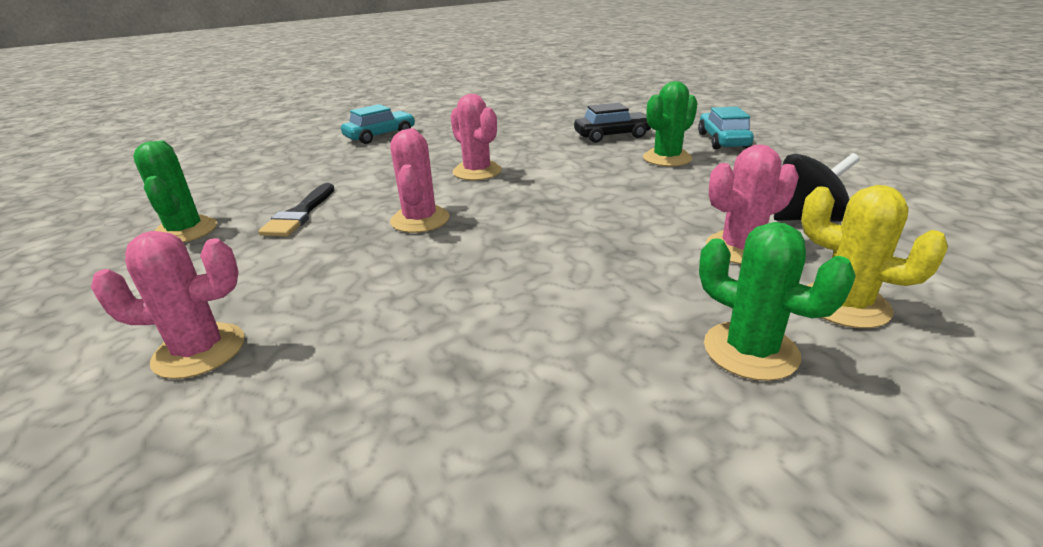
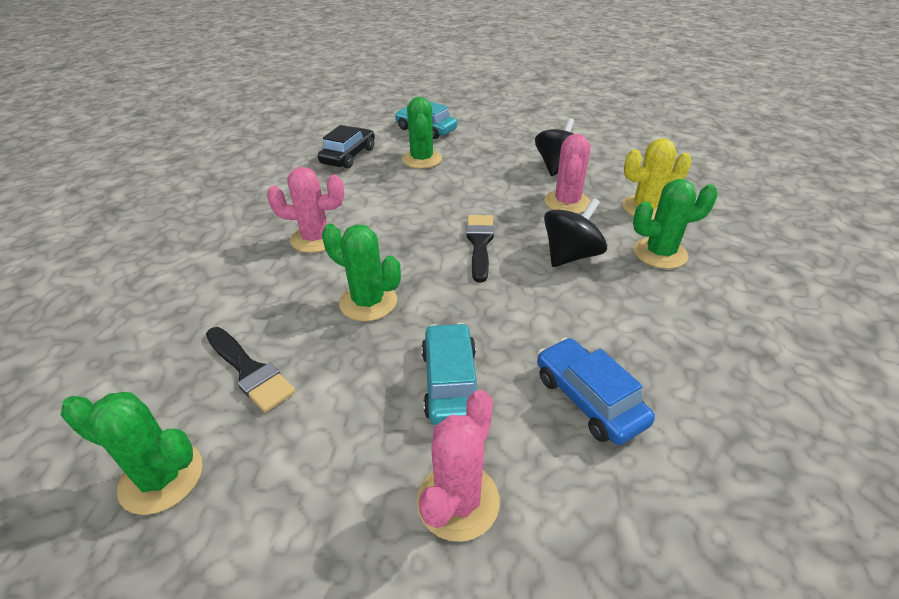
camera: 55 degrees left, 10 degrees up
turquoise car [341,104,415,144] -> turquoise car moved to [421,323,478,425]
pink cactus [390,128,450,233] -> green cactus [322,224,401,321]
none -> black brush [466,215,494,283]
none -> blue car [537,338,655,445]
none -> black spinning top [544,198,607,267]

